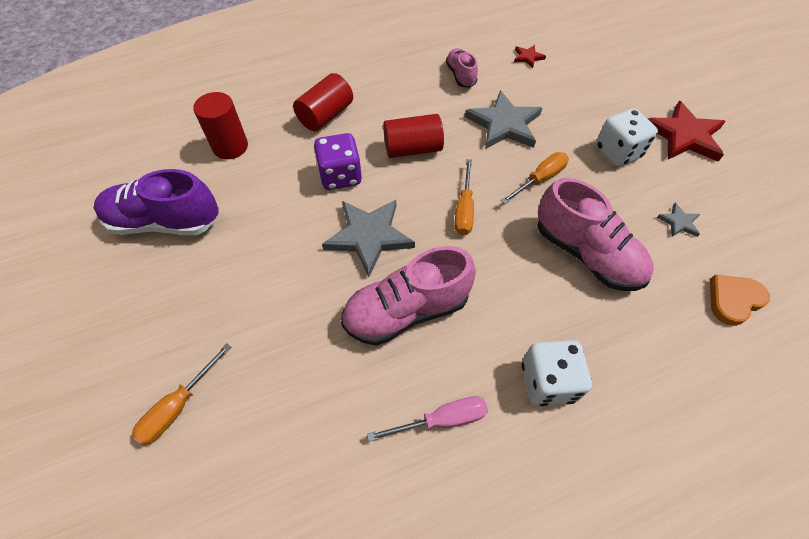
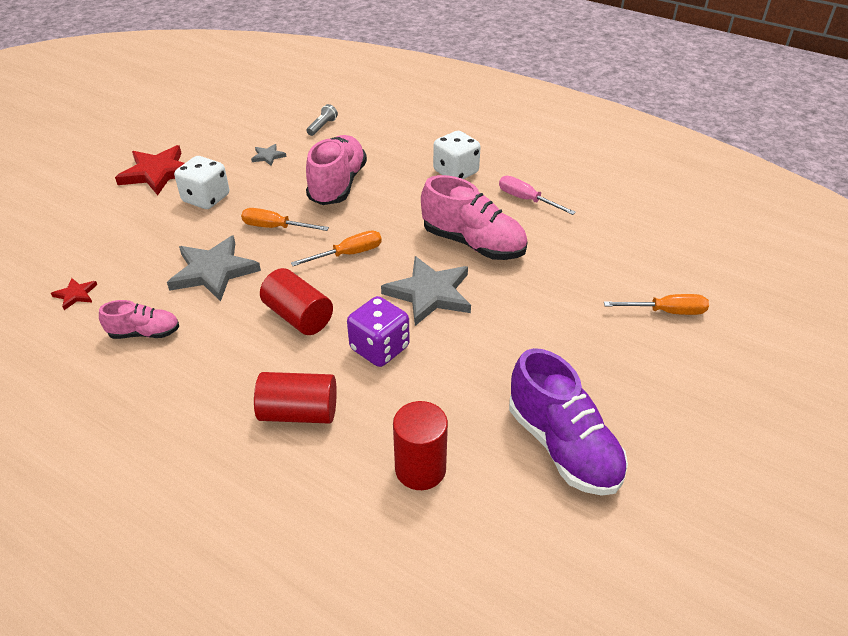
camera: 125 degrees left, 15 degrees down
pink shoe [446,48,478,88] -> pink shoe turned 135 degrees counterclockwise [99,300,179,339]
orange heart [710,275,770,326] -> grey flashlight [306,104,338,136]

